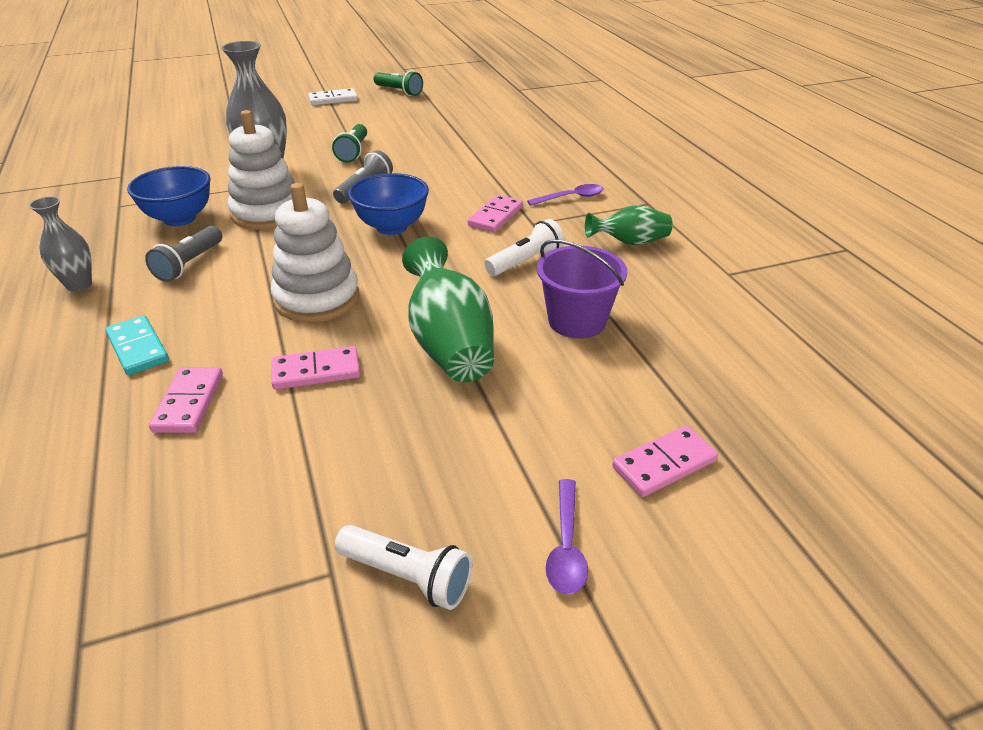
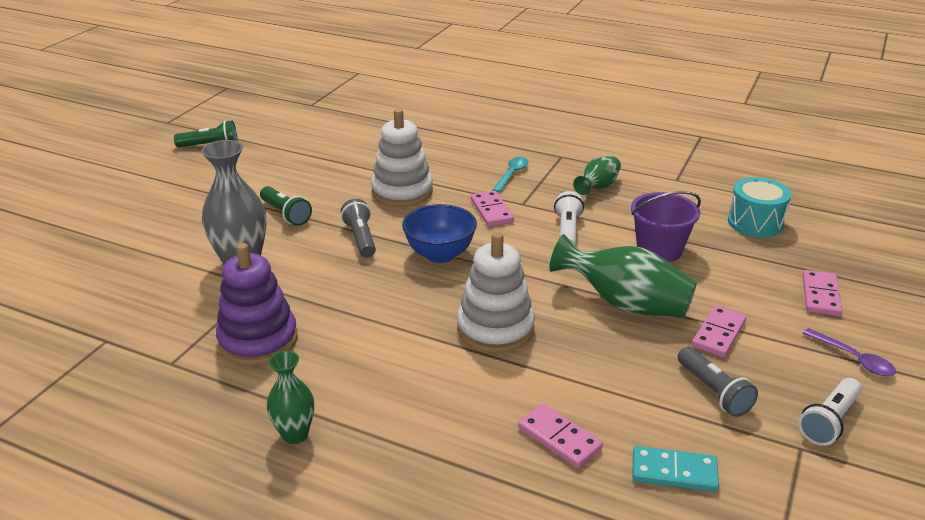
camera: 45 degrees left, 5 degrees down
grey vase [29,196,92,291] -> green vase [267,351,314,444]
turquoise domino [106,315,169,375] -> turquoise domino moved to [632,446,719,492]
blue bowl [127,166,211,226] -> purple stacking toy [216,243,298,365]
grey flashlight [145,226,222,282] -> grey flashlight moved to [678,347,758,417]
white stacking toy [228,110,295,230] -> white stacking toy moved to [371,109,433,207]
pink domino [271,346,360,390] -> pink domino moved to [692,305,746,357]
white domino [308,88,358,105] -> none
white flashlight [335,525,473,610] -> white flashlight turned 150 degrees clockwise [798,378,862,446]
purple spoon [527,184,604,206] -> turquoise spoon [492,157,528,193]
none -> turquoise drum [728,177,791,238]

